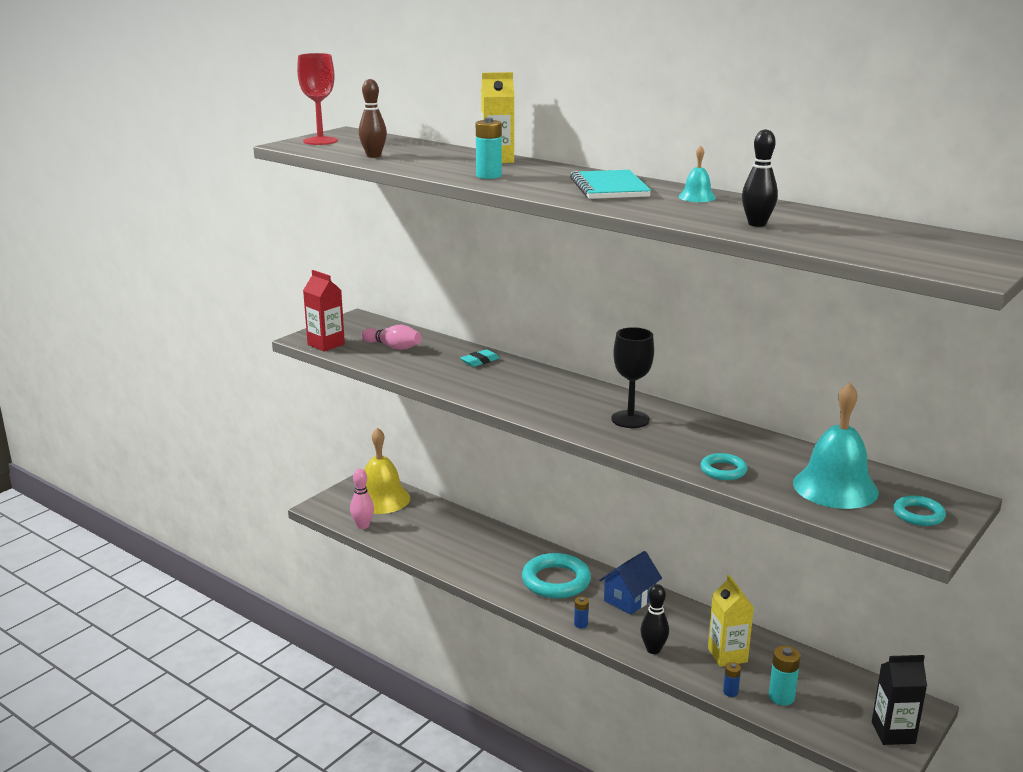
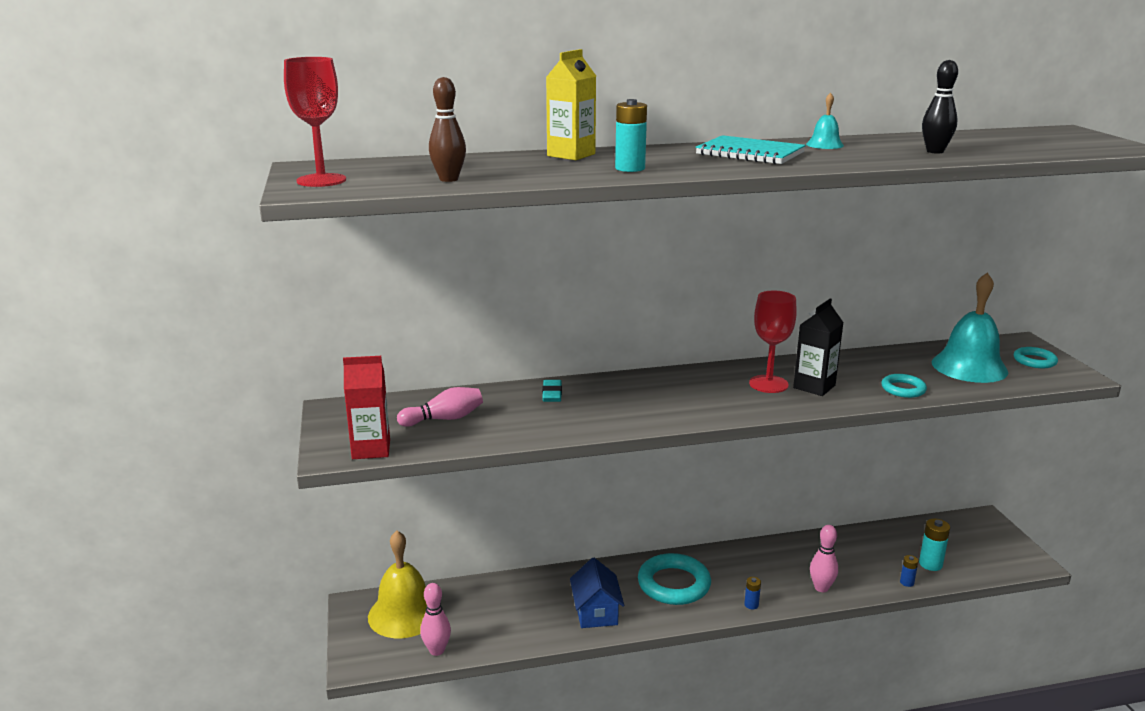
camera: 50 degrees left, 0 degrees up
blue house [599,551,662,615] -> blue house moved to [570,558,624,628]
black goblet [611,327,654,428] -> red goblet [749,291,797,393]
black bowling pin [640,584,669,654] -> pink bowling pin [810,525,838,592]
yellow carton [708,575,754,667] -> none
black carton [872,655,927,745] -> black carton moved to [793,299,844,396]

